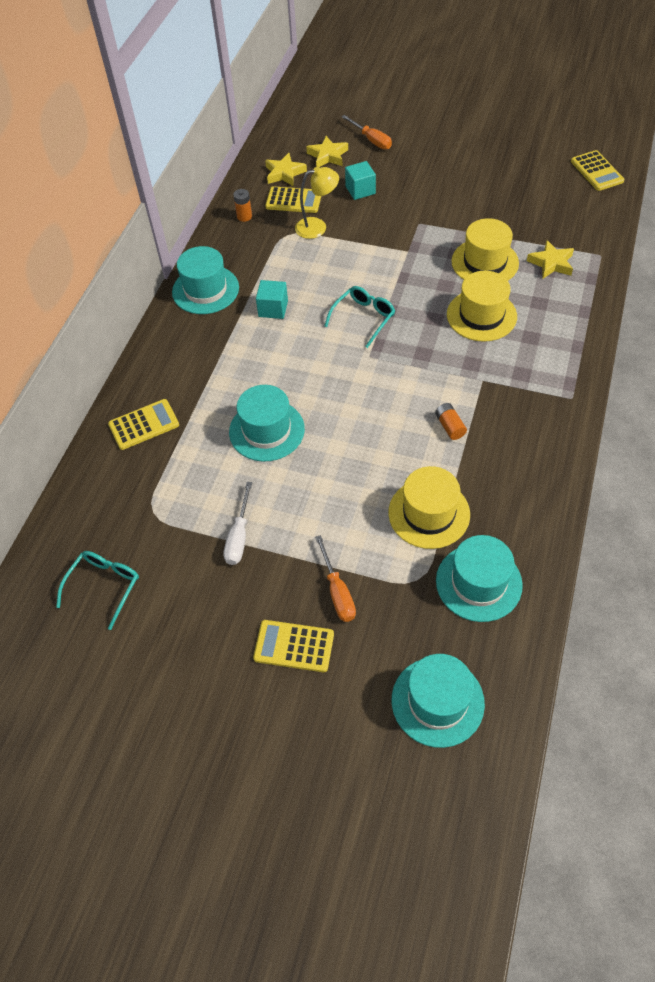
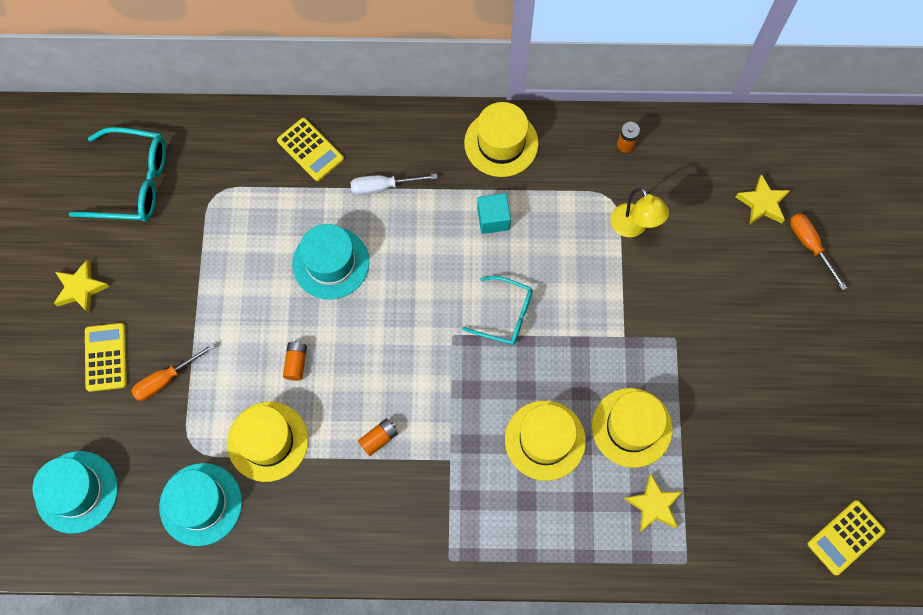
camera: 70 degrees right, 15 degrees up
turquoise glasses [56,551,139,630] -> turquoise glasses [69,127,166,222], size x1.56
turquoise hat [172,246,239,314] -> yellow hat [464,102,539,177]
white screwdriver [224,482,252,565] -> white screwdriver moved to [350,174,437,195]
yellow star [265,153,307,187] -> yellow star moved to [54,260,109,313]
yellow calculator [265,186,321,213] -> none
orange screwdriver [341,115,392,150] -> orange screwdriver turned 120 degrees clockwise [790,213,847,290]
turquoise cube [345,161,376,200] -> none
none -> orange battery [283,341,307,381]

